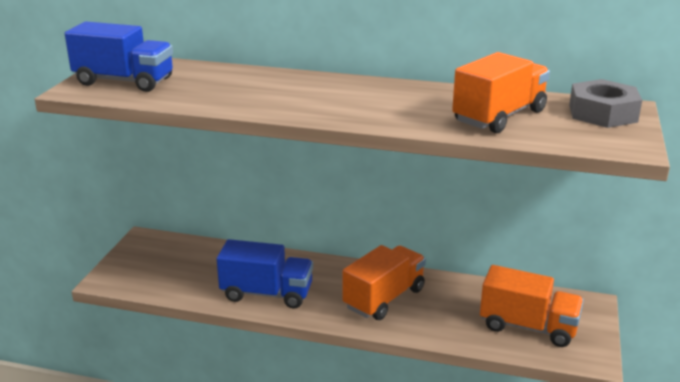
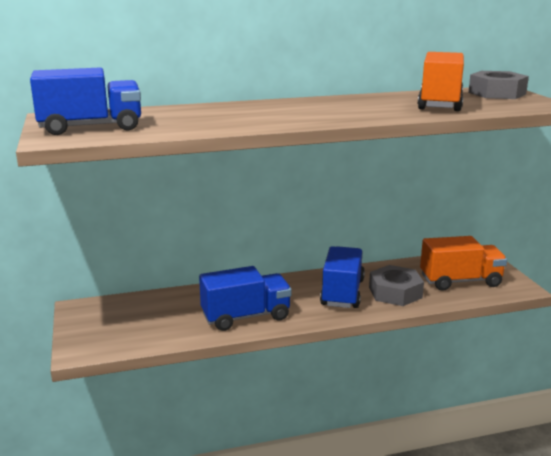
camera: 30 degrees left, 5 degrees down
orange truck [343,245,426,320] -> blue truck [320,246,365,308]
none -> grey nut [369,265,424,306]

